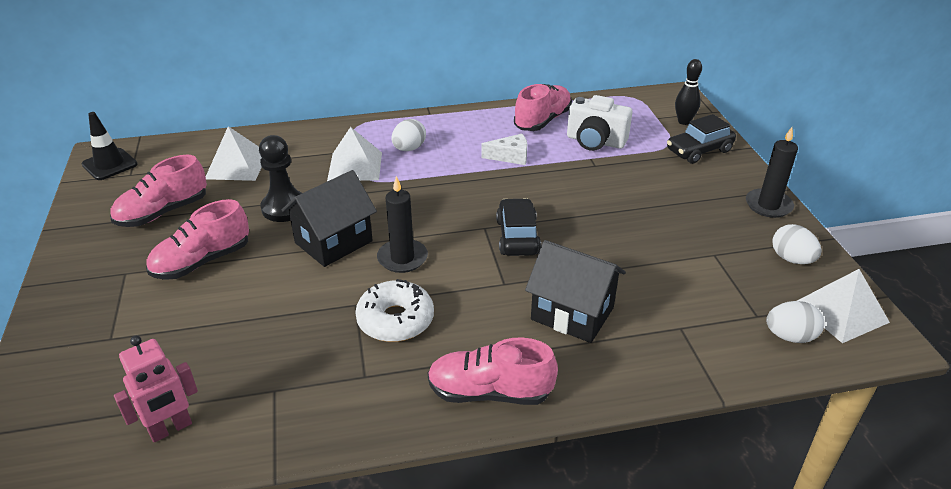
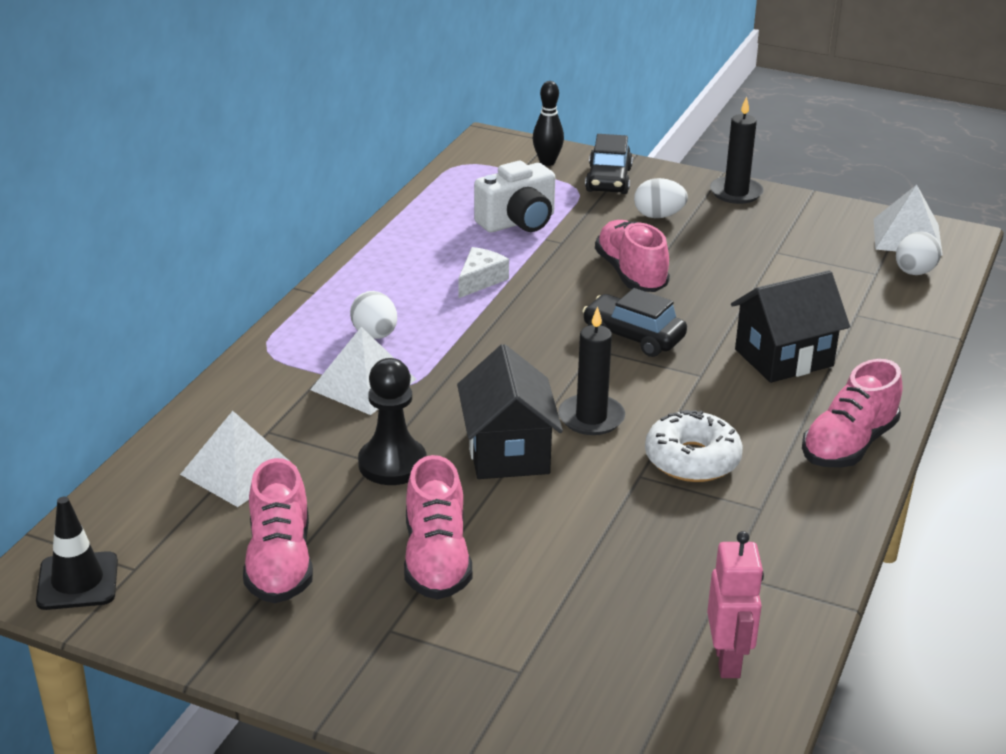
camera: 55 degrees left, 5 degrees down
pink shoe [514,84,572,131] -> pink shoe moved to [595,220,670,292]
white egg [772,224,822,264] -> white egg moved to [634,178,688,218]

